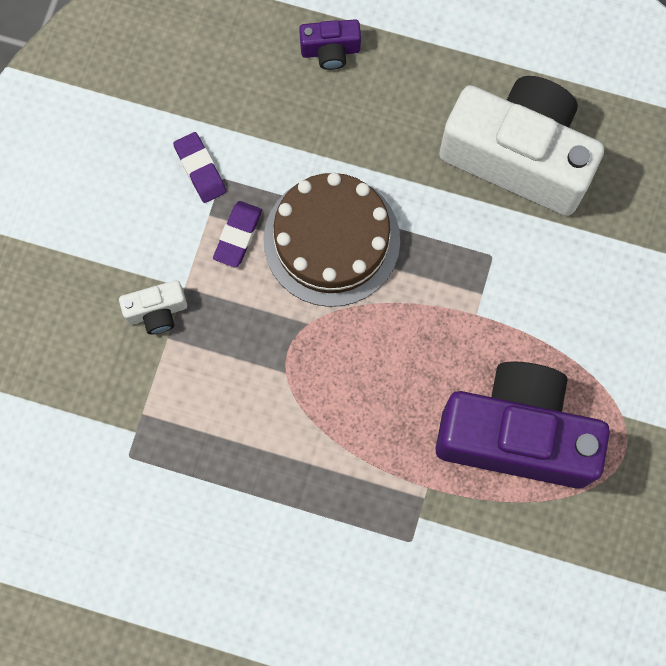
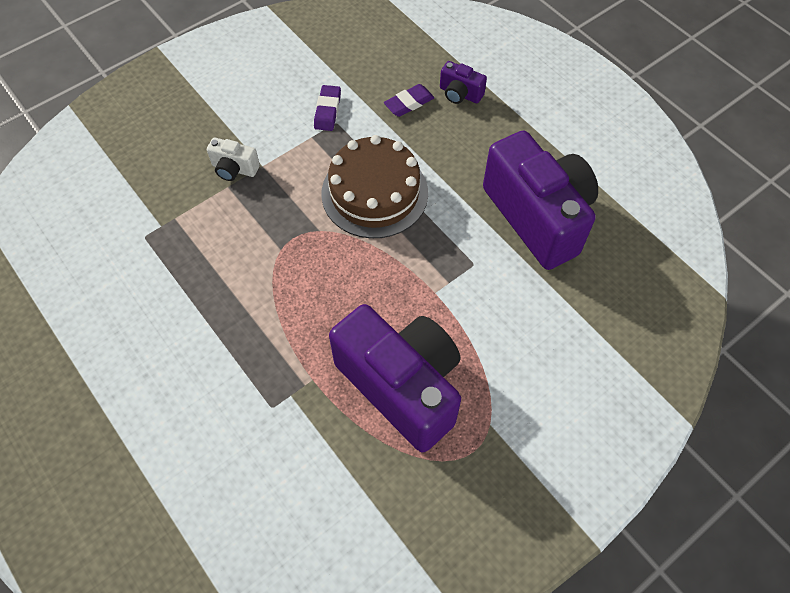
camera: 35 degrees right, 15 degrees down
purple eraser [213,201,262,268] -> purple eraser moved to [384,84,435,117]
white camera [439,76,604,216] -> purple camera [483,130,598,270]

